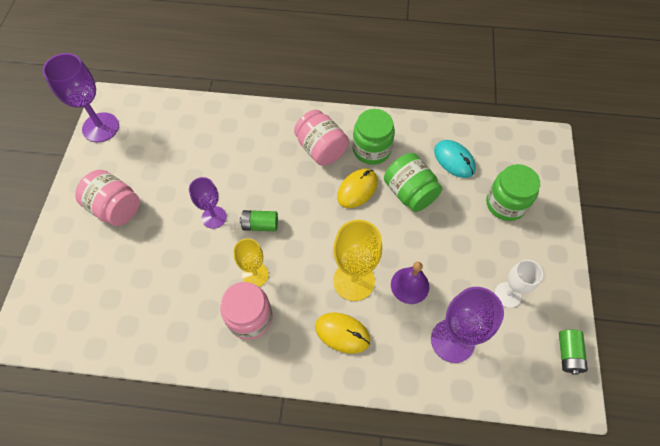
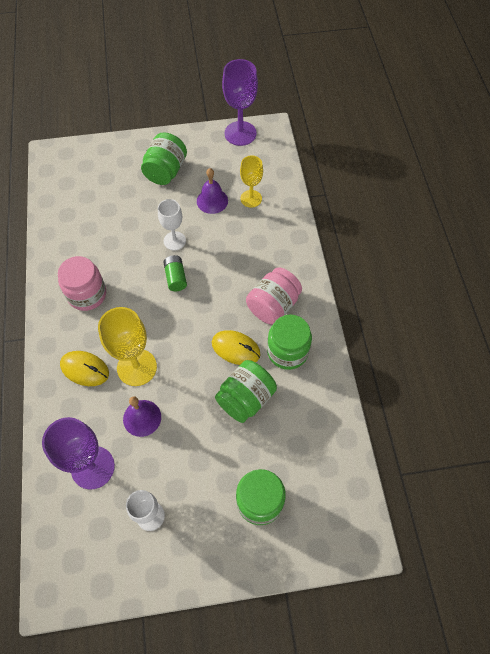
camera: 75 degrees right, 0 degrees up
pink jar [75,170,140,226] -> green jar [141,132,187,185]
purple goblet [189,177,227,229] -> white goblet [158,199,186,251]
yellow goblet [233,238,269,287] -> yellow goblet moved to [240,155,263,208]
yellow mouse [315,312,370,354] -> yellow mouse turned 75 degrees counterclockwise [60,351,109,386]
turquoise mouse [434,140,476,178] -> none
green battery [559,330,588,375] -> none
none -> purple bell [197,168,228,214]

